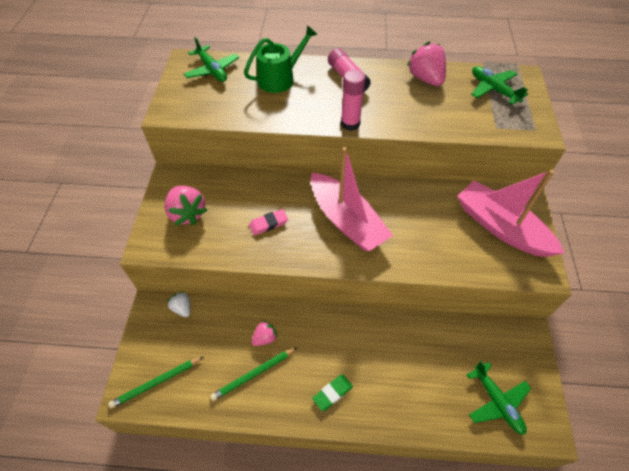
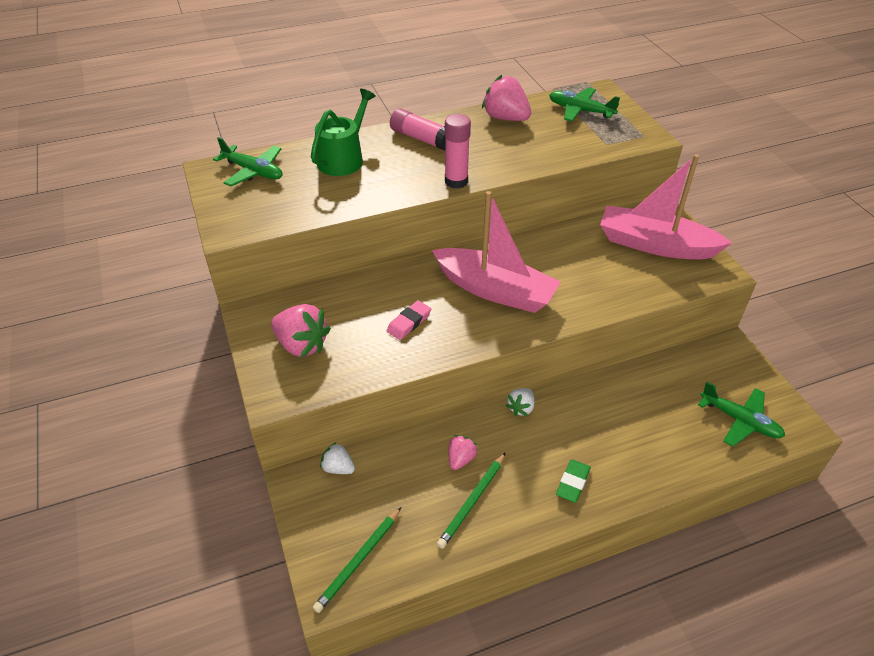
camera: 25 degrees left, 10 degrees down
none -> white strawberry [506,388,535,416]

